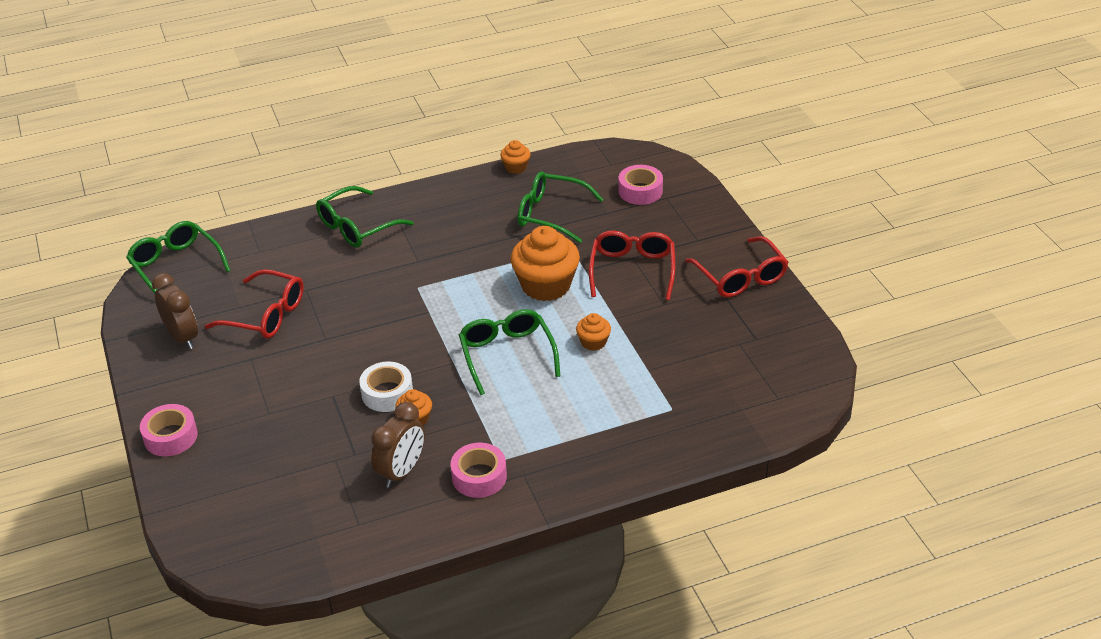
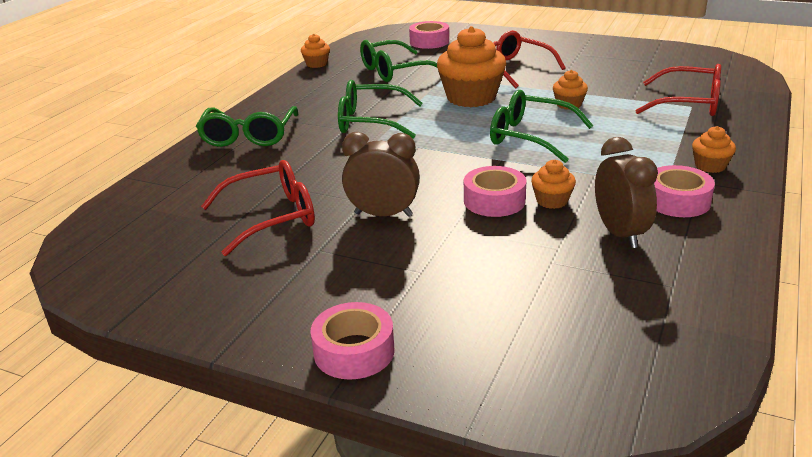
camera: 45 degrees left, 10 degrees down
green glasses [126,221,231,294] -> green glasses moved to [338,80,423,138]
brown clock [152,273,198,349] -> brown clock moved to [342,132,420,217]
white tape [359,362,413,412] -> pink tape [464,166,526,217]
red glasses [685,236,789,297] -> red glasses moved to [635,64,721,116]
none -> orange cupcake [692,126,736,173]

